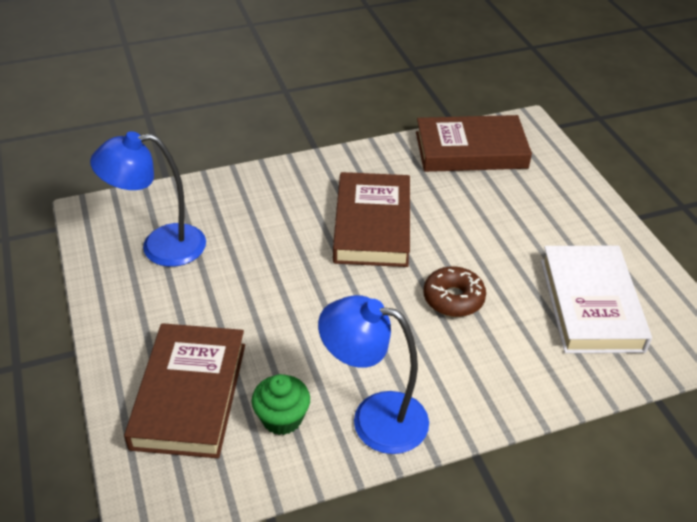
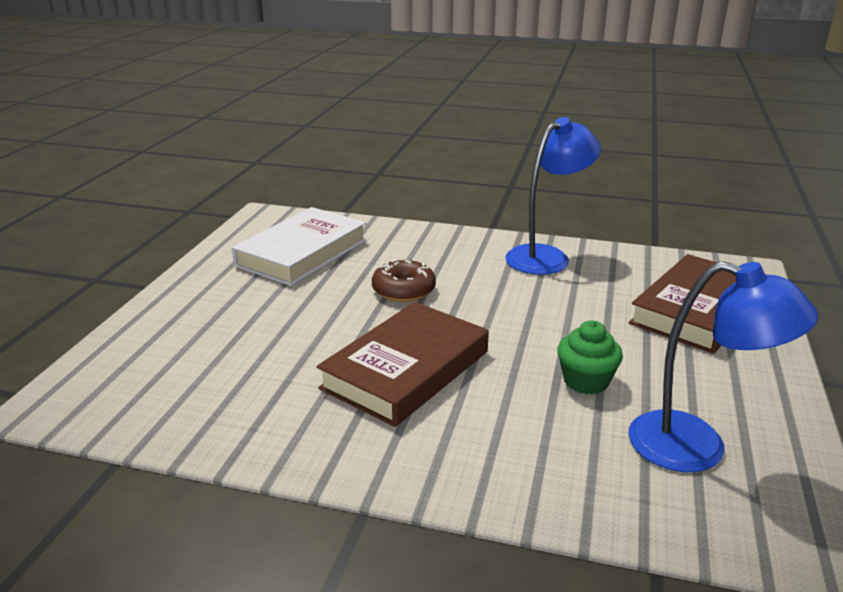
camera: 145 degrees left, 15 degrees down
green cupcake [252,374,310,435] -> green cupcake moved to [557,320,623,394]
blue lamp [318,295,429,454] -> blue lamp turned 90 degrees counterclockwise [505,117,601,275]
brown book [416,115,532,172] -> none

